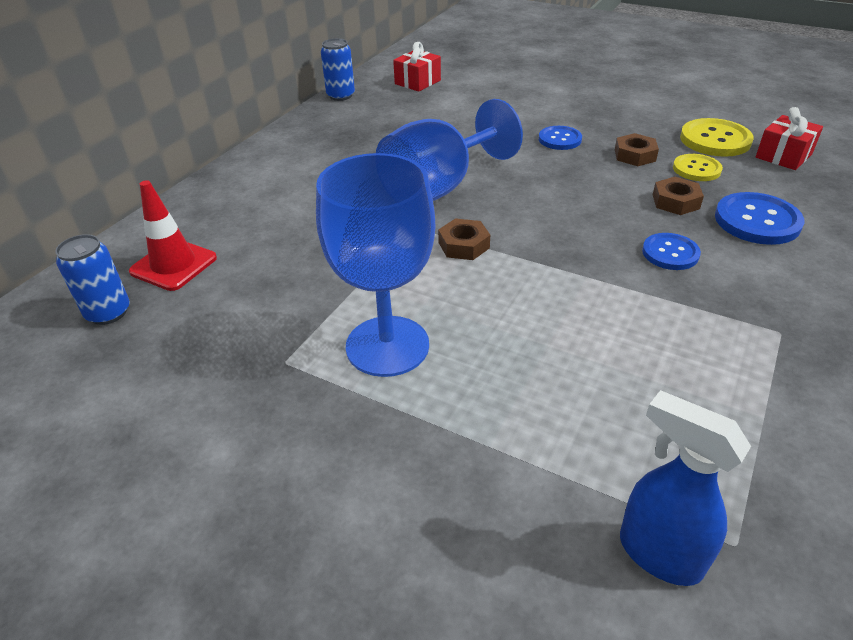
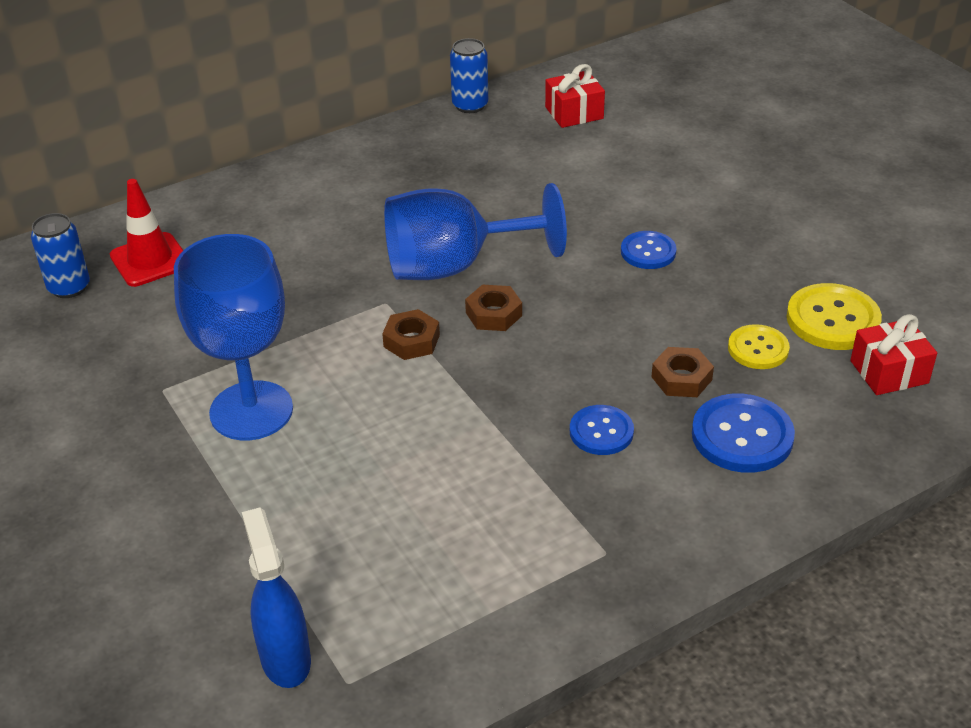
camera: 30 degrees right, 0 degrees up
brown nut [615,133,659,166] -> brown nut moved to [465,285,522,331]

